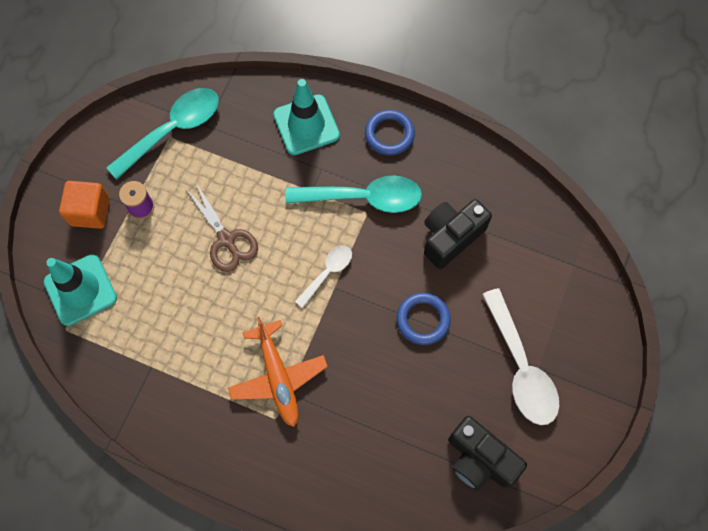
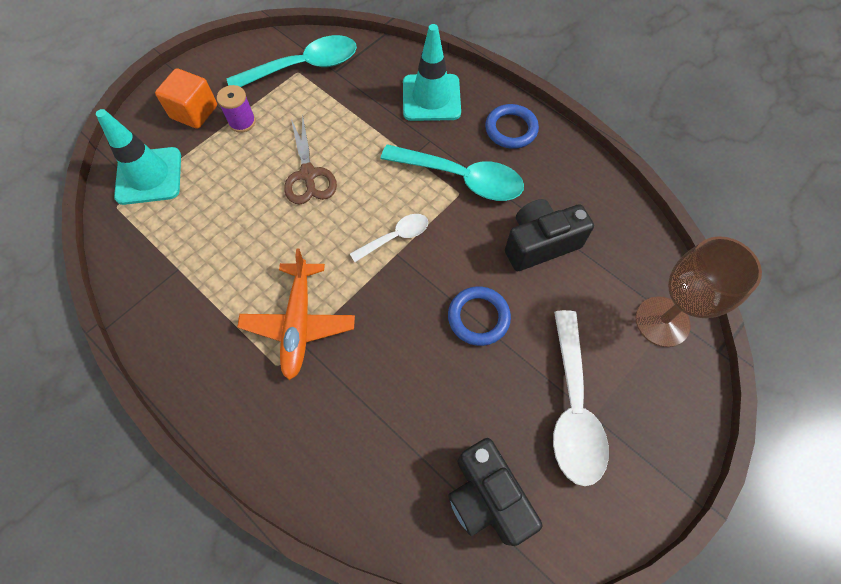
camera: 20 degrees right, 5 degrees down
none -> brown goblet [636,236,762,347]

